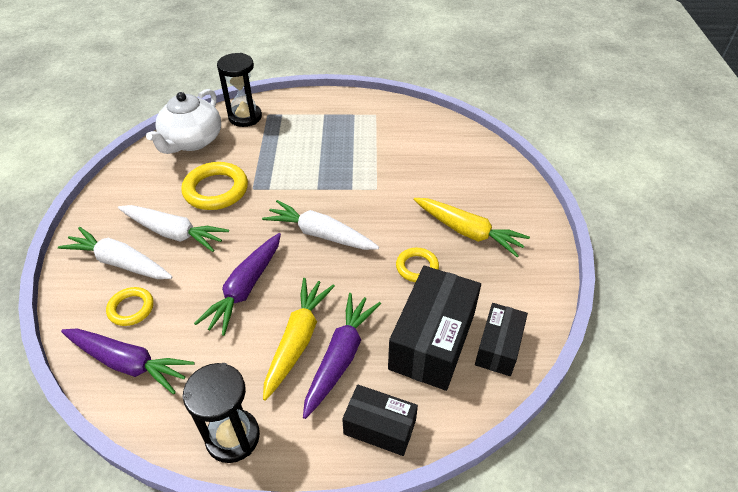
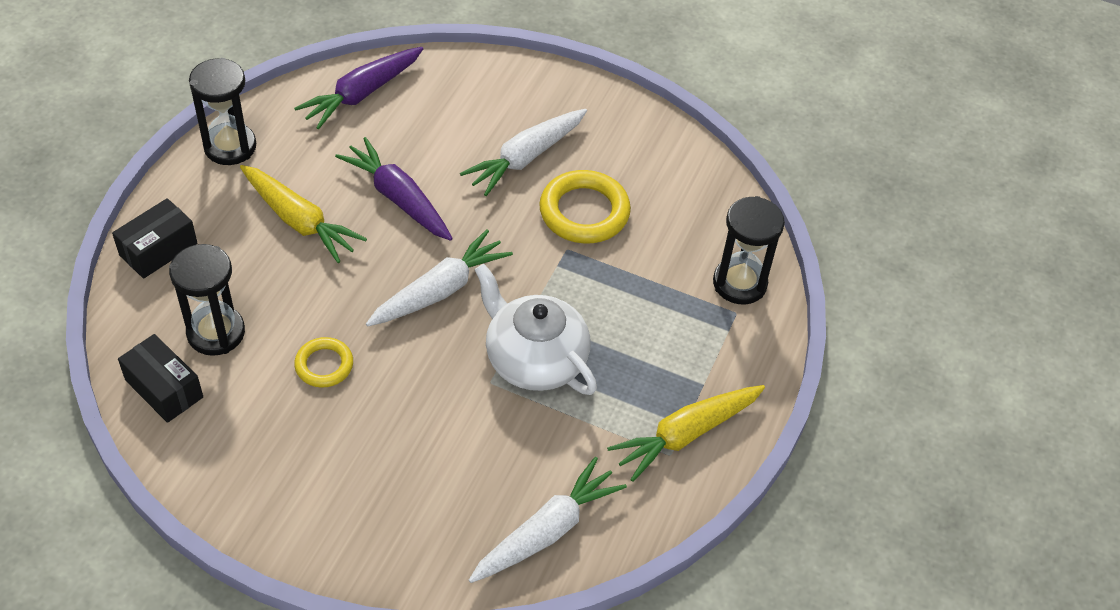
camera: 110 degrees right, 5 degrees up
white carrot [58,227,173,279] -> white carrot moved to [469,457,627,583]
yellow ring [106,287,154,326] -> none
white teapot [146,89,221,154] -> white teapot moved to [474,264,597,395]
purple carrot [303,293,381,419] -> none
black box [388,266,481,391] -> black hourglass [169,244,245,356]
yellow carrot [414,198,530,257] -> yellow carrot moved to [607,385,765,482]

